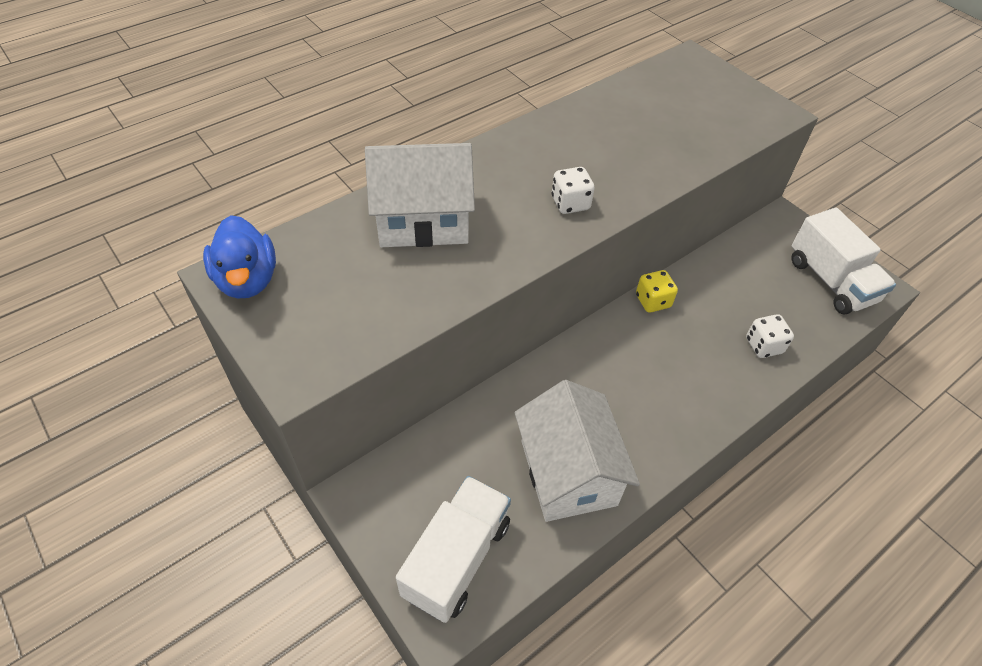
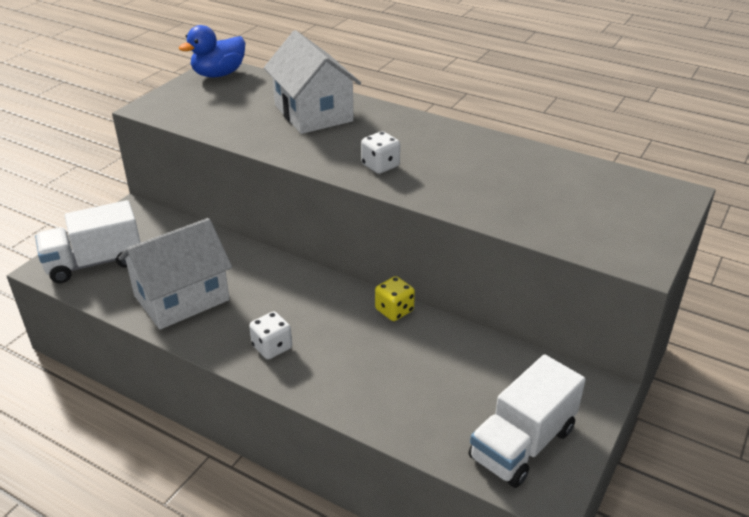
camera: 70 degrees right, 15 degrees down
white truck [396,476,511,623] -> white truck turned 150 degrees clockwise [35,200,141,283]
white dice [746,314,794,358] -> white dice moved to [249,312,292,359]

